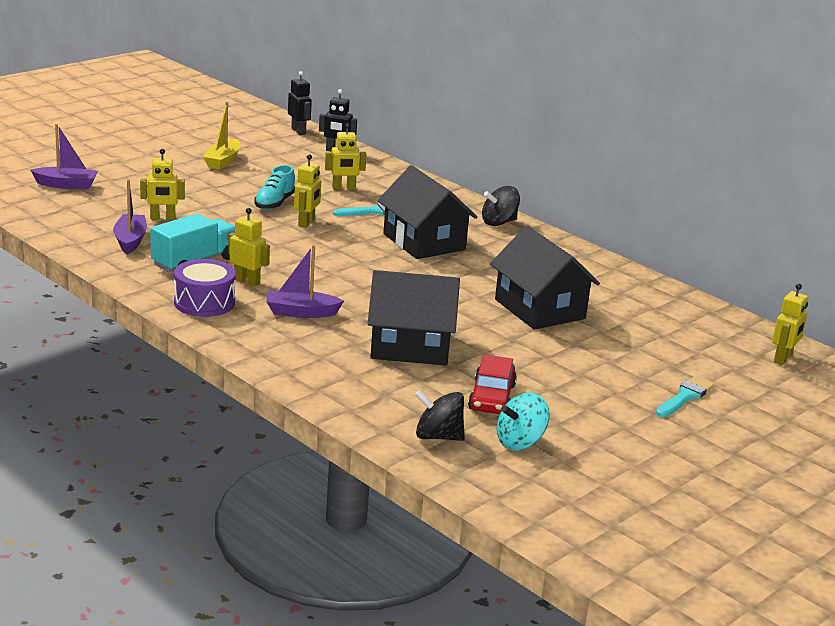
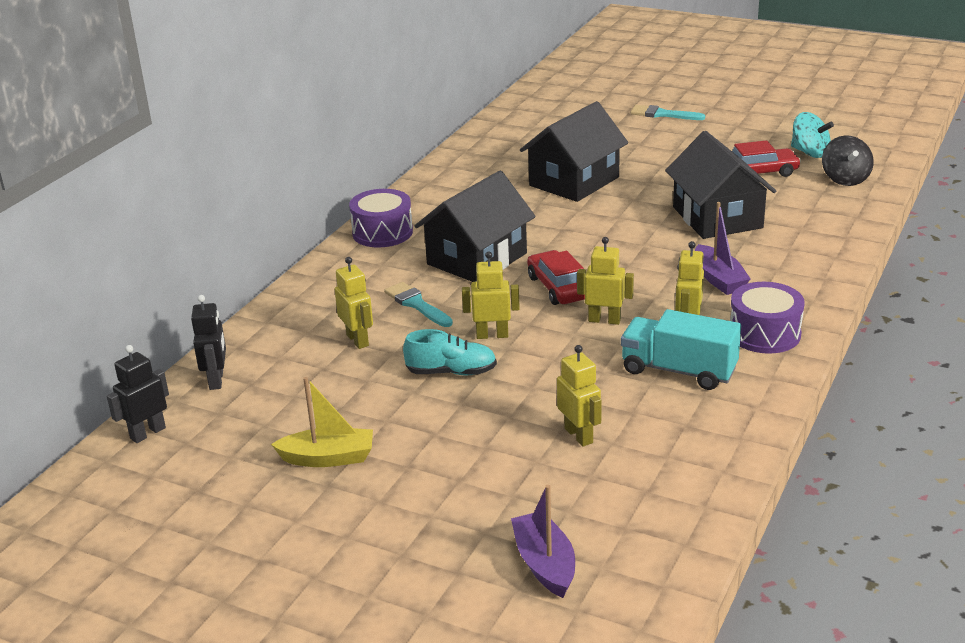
camera: 105 degrees left, 5 degrees up
purple boat [113,179,147,254] -> none
black spinning top [482,186,520,226] -> purple drum [349,189,413,247]
yellow robot [772,284,808,365] -> yellow robot moved to [577,237,634,325]
none -> red car [527,250,585,305]

